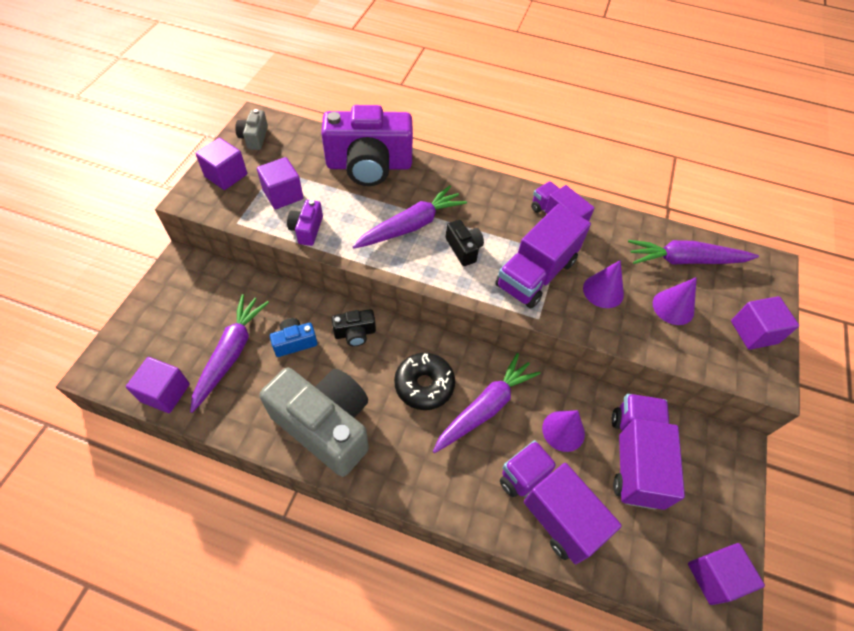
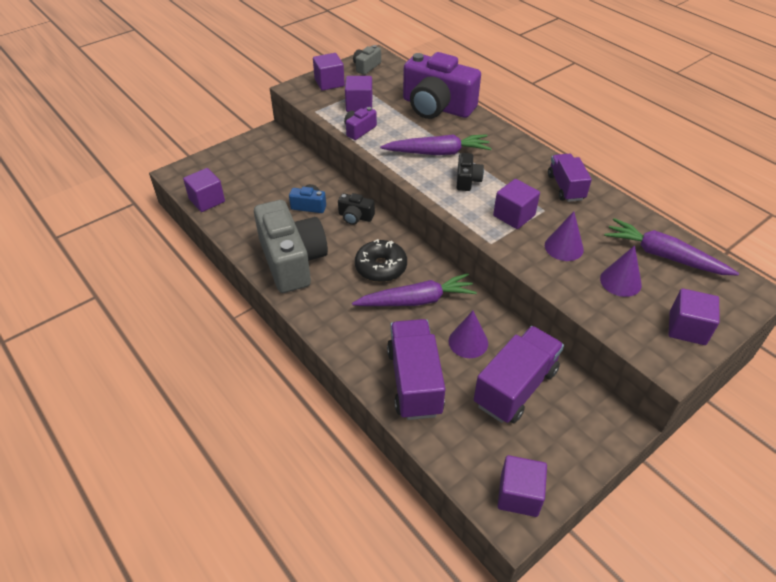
camera: 35 degrees right, 10 degrees down
purple carrot [190,294,269,413] -> none
purple truck [495,204,591,309] -> purple cube [493,179,540,229]

